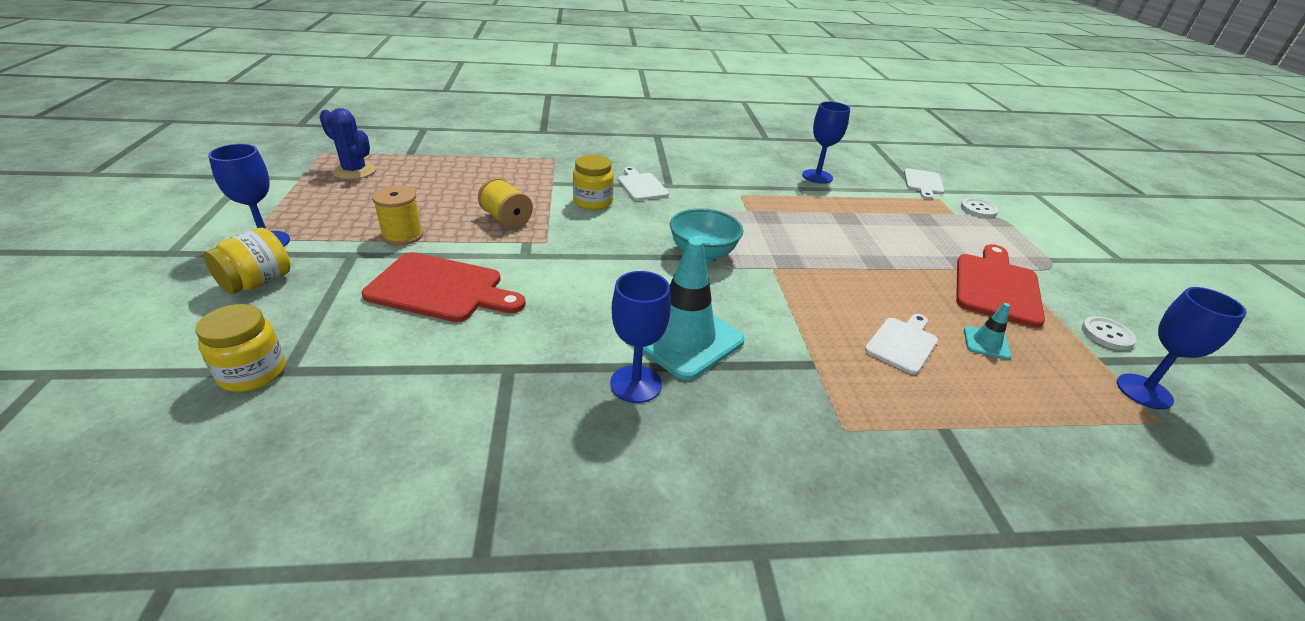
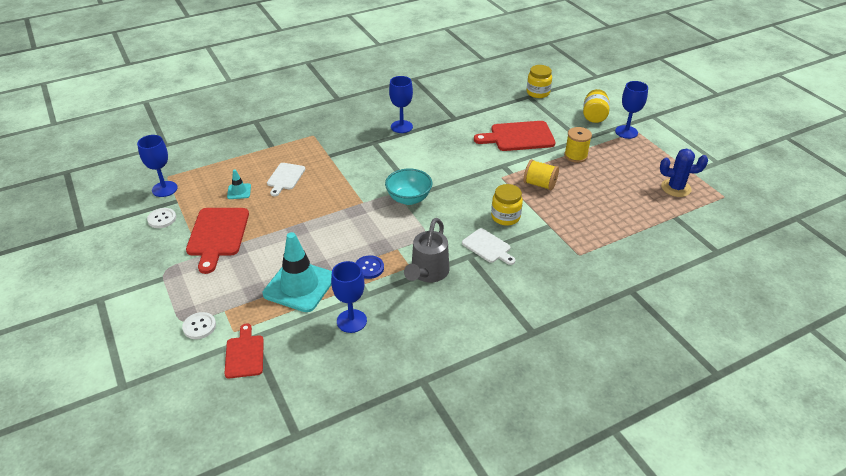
camera: 160 degrees right, 5 degrees up
turquoise traffic cone [643,237,745,380] -> turquoise traffic cone moved to [263,232,332,312]
white cutting board [904,168,944,200] -> red cutting board [224,324,264,378]
none -> blue button [355,255,384,279]
none -> grey watering can [404,218,449,282]

